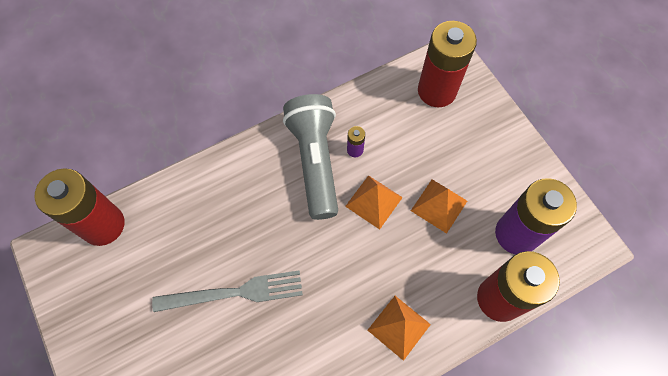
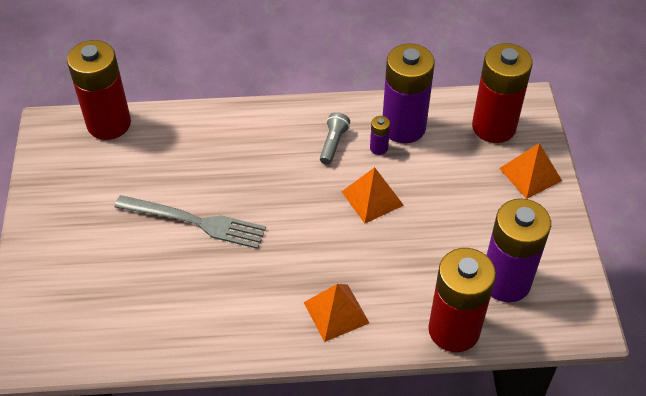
camera: 25 degrees right, 15 degrees down
grey flashlight [283,94,338,220] -> grey flashlight [320,112,350,164], size x0.42
orange pyramid [411,180,467,234] -> orange pyramid moved to [499,143,562,199]
none -> purple battery [383,44,435,143]

